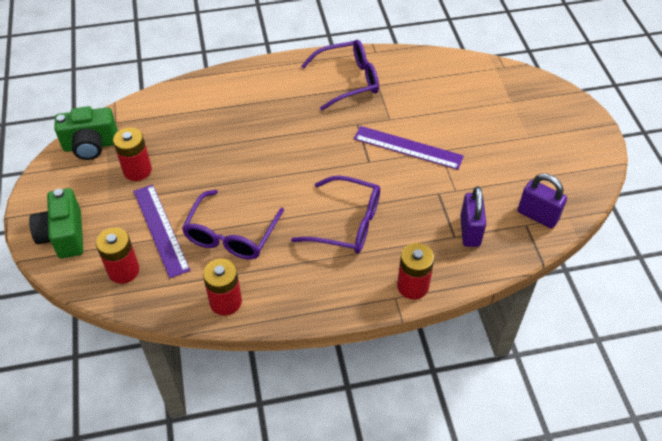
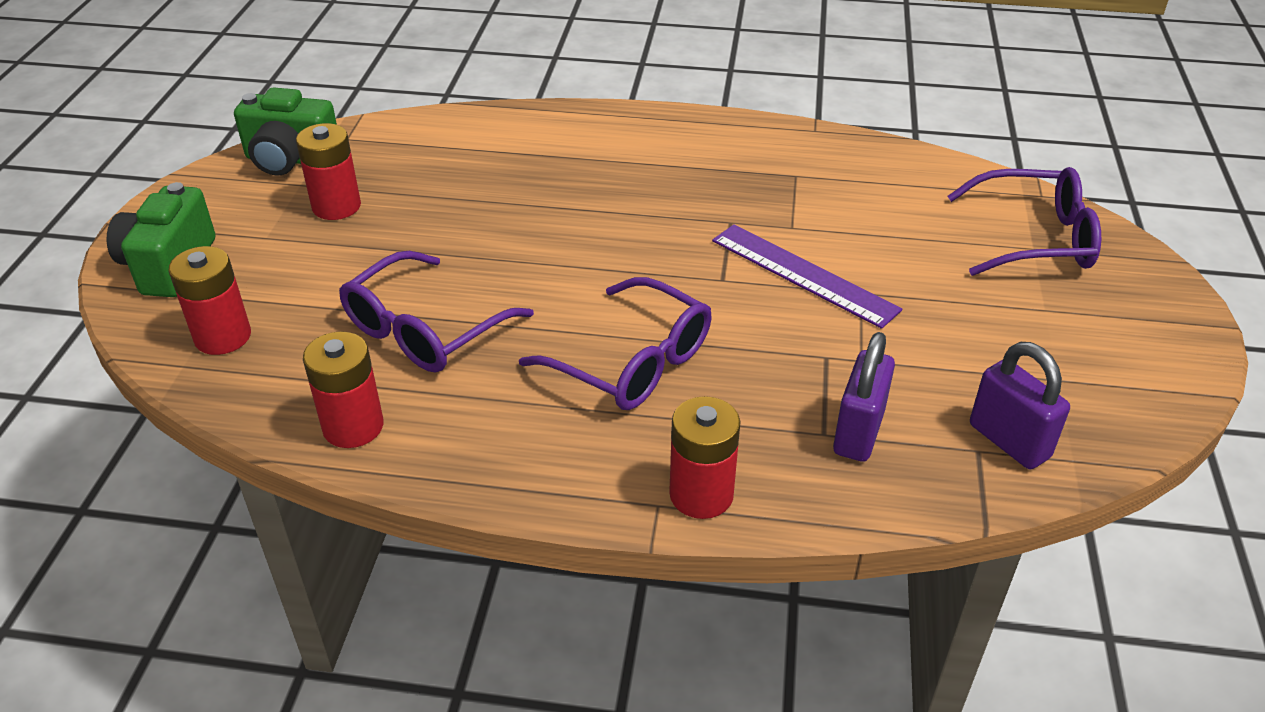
camera: 20 degrees right, 10 degrees down
purple ruler [133,184,190,278] -> none
purple glasses [302,40,379,111] -> purple glasses moved to [947,167,1101,276]

